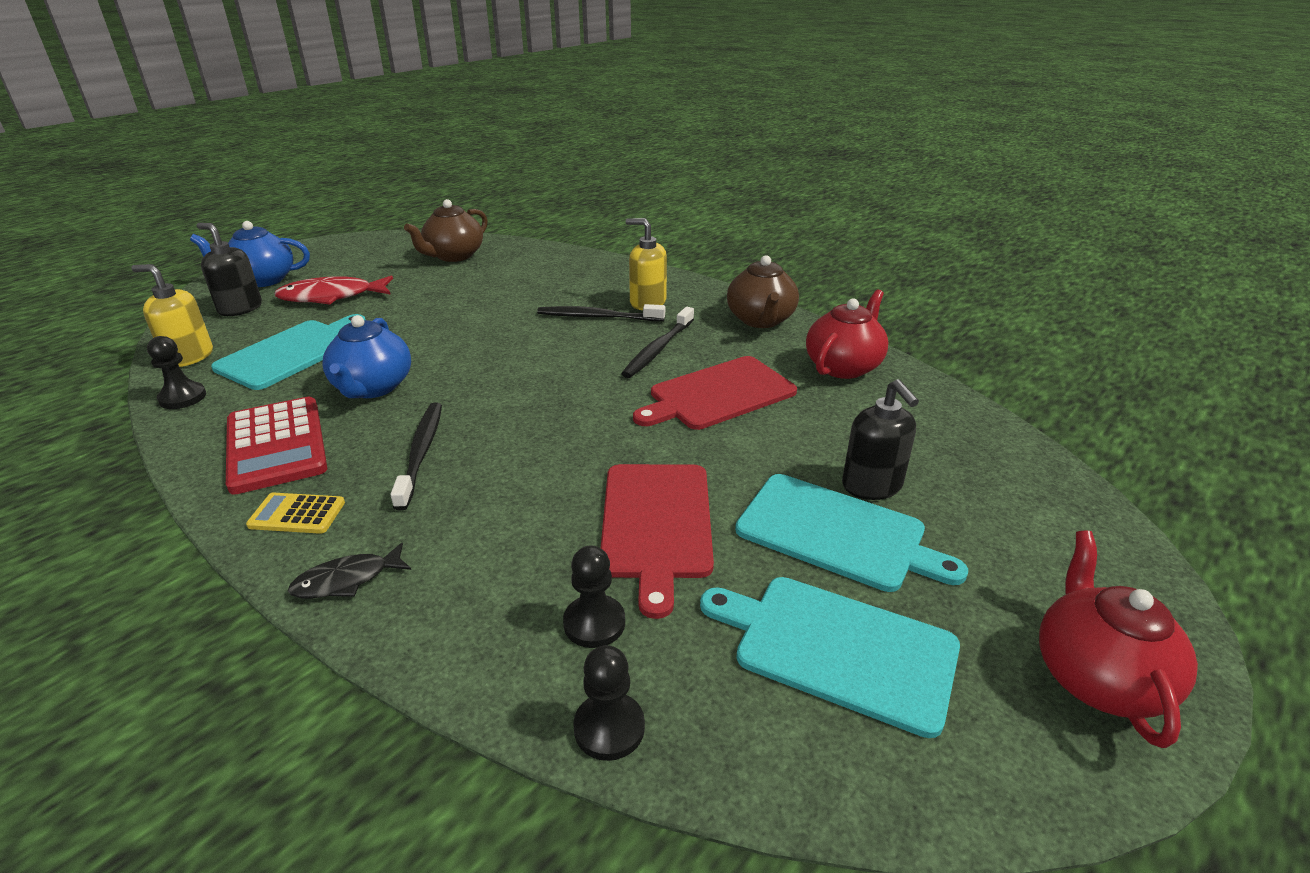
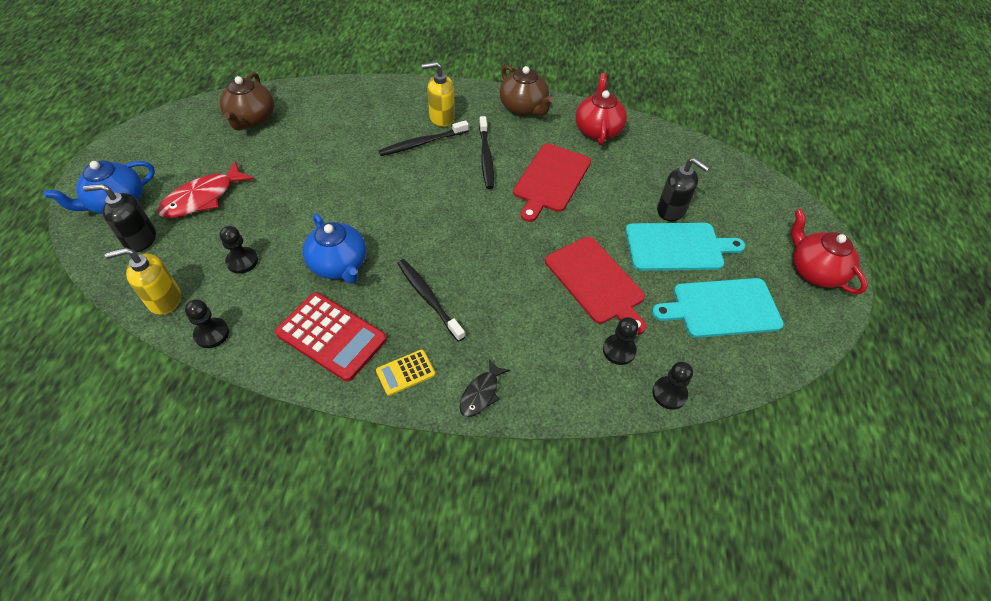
camera: 35 degrees left, 20 degrees up
turquoise cutting board [211,314,366,390] -> black pawn [220,226,258,274]

